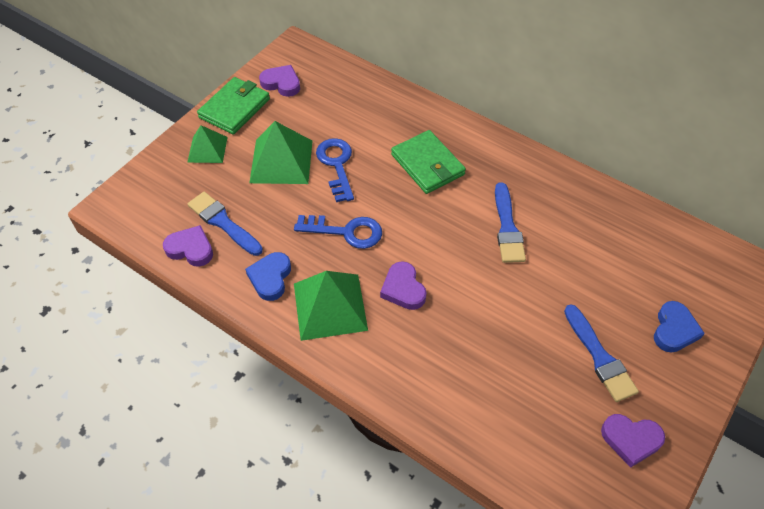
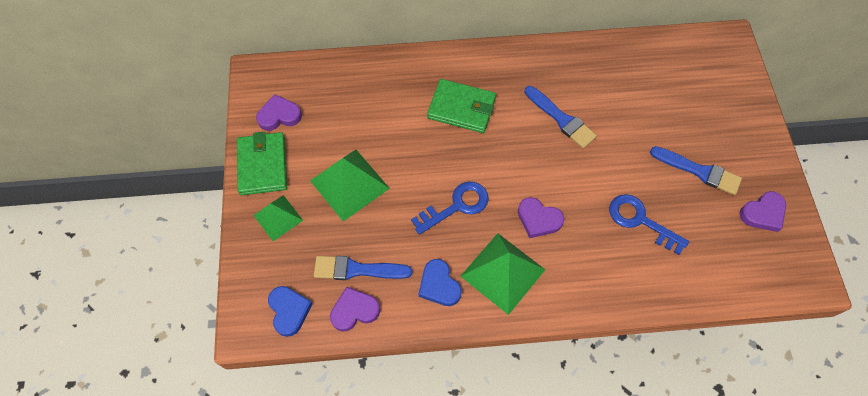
camera: 40 degrees left, 10 degrees up
blue key [316,138,354,202] -> blue key moved to [609,194,689,255]
blue heart [654,301,705,352] -> blue heart moved to [268,286,313,337]

